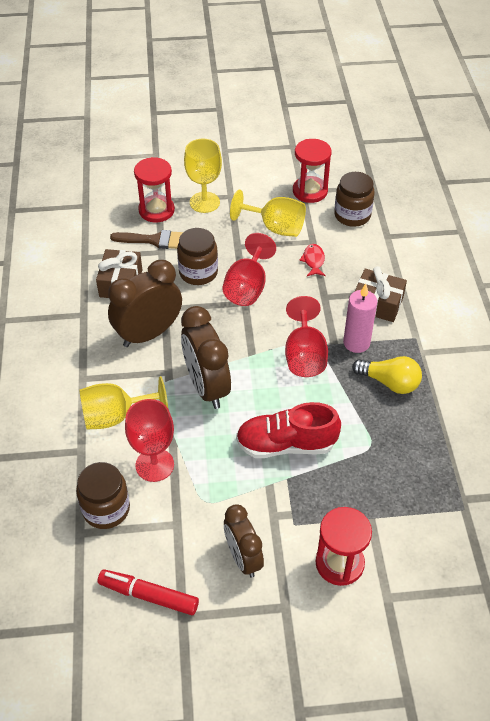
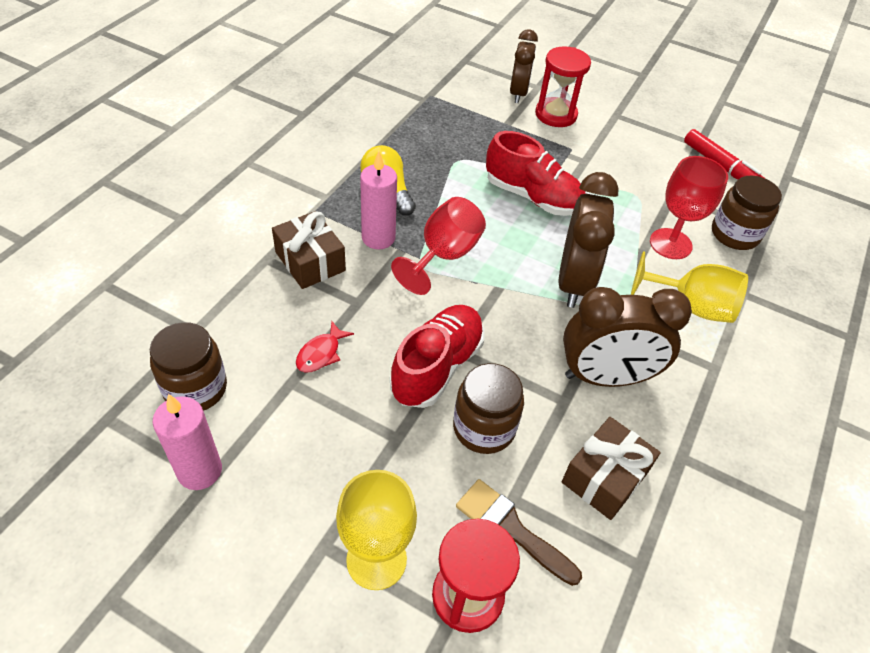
camera: 150 degrees left, 0 degrees up
red goblet [222,233,276,306] -> red shoe [390,305,485,408]
brown clock [224,505,264,578] -> brown clock moved to [510,29,538,103]
yellow goblet [230,190,306,237] -> none
red hourglass [293,139,332,203] -> pink candle [153,394,222,490]

